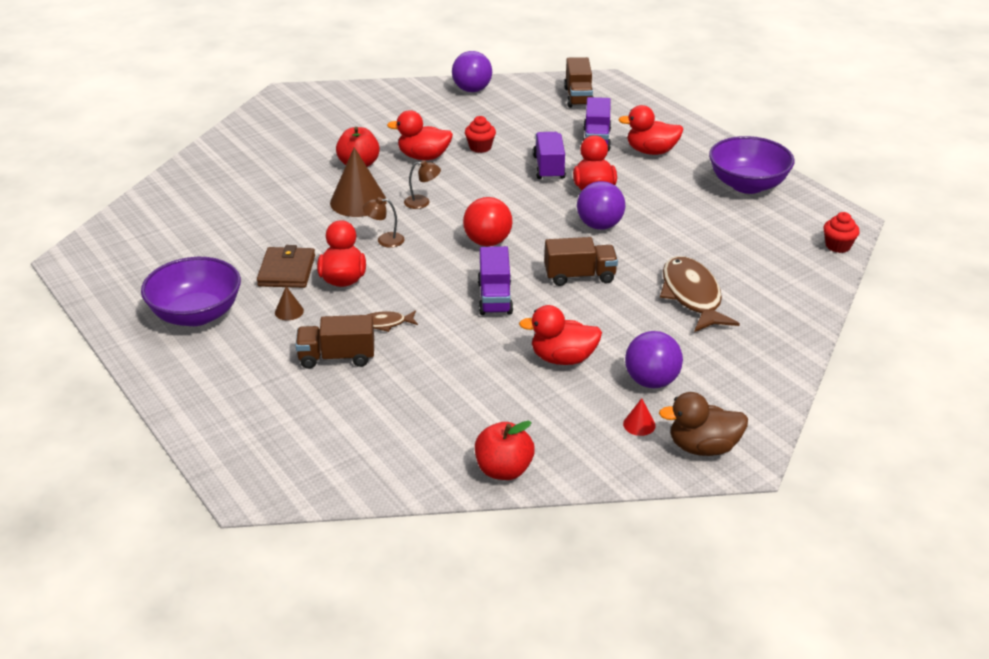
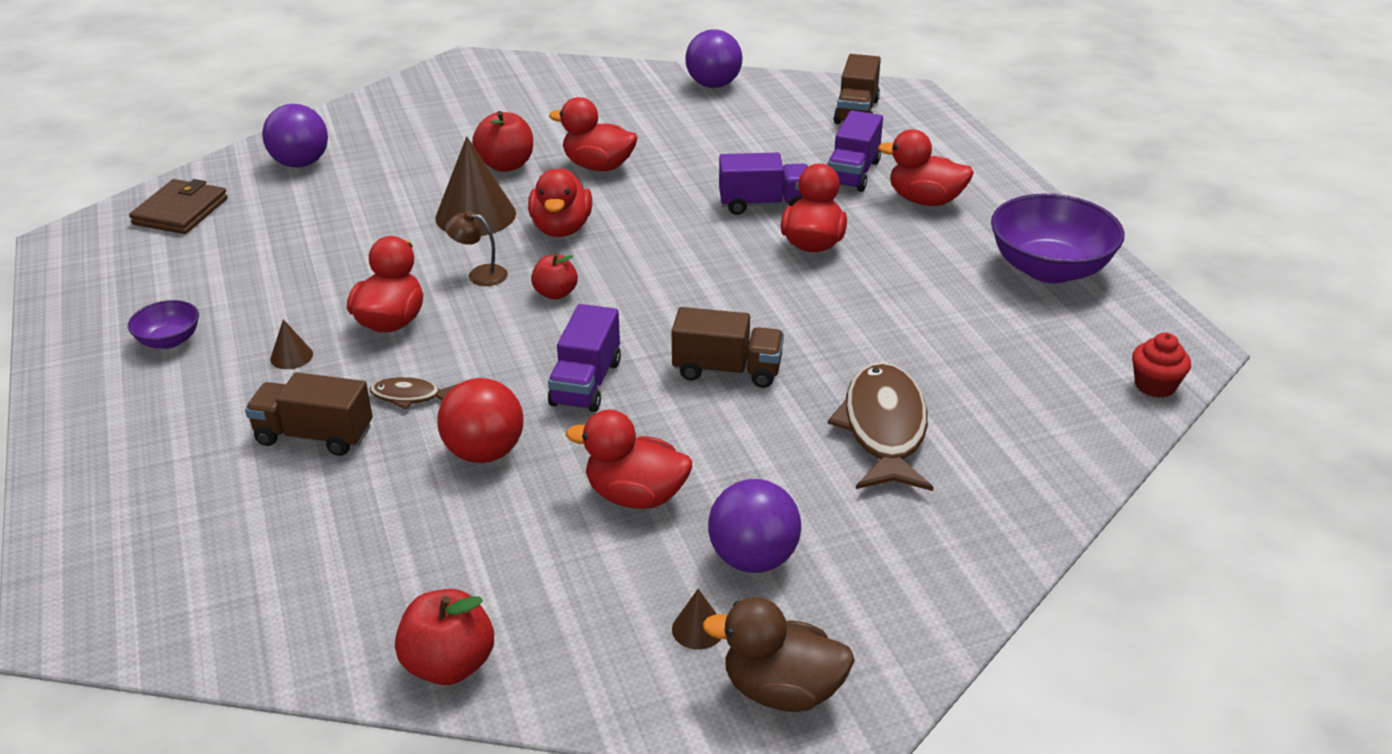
camera: 15 degrees right, 0 degrees up
purple bowl [141,257,241,326] -> purple bowl [128,300,199,349], size x0.49
brown wallet [257,245,315,288] -> brown wallet moved to [129,179,228,234]
brown lamp [404,160,441,209] -> red duck [528,168,592,237]
red ball [463,197,513,246] -> red ball moved to [437,378,524,463]
red cupcake [465,116,496,153] -> none
purple truck [533,132,566,180] -> purple truck turned 75 degrees clockwise [719,152,808,215]
purple ball [577,181,625,230] -> purple ball moved to [262,104,328,168]
red cone [623,398,656,436] -> brown cone [672,589,721,649]
none -> red apple [531,254,578,300]

